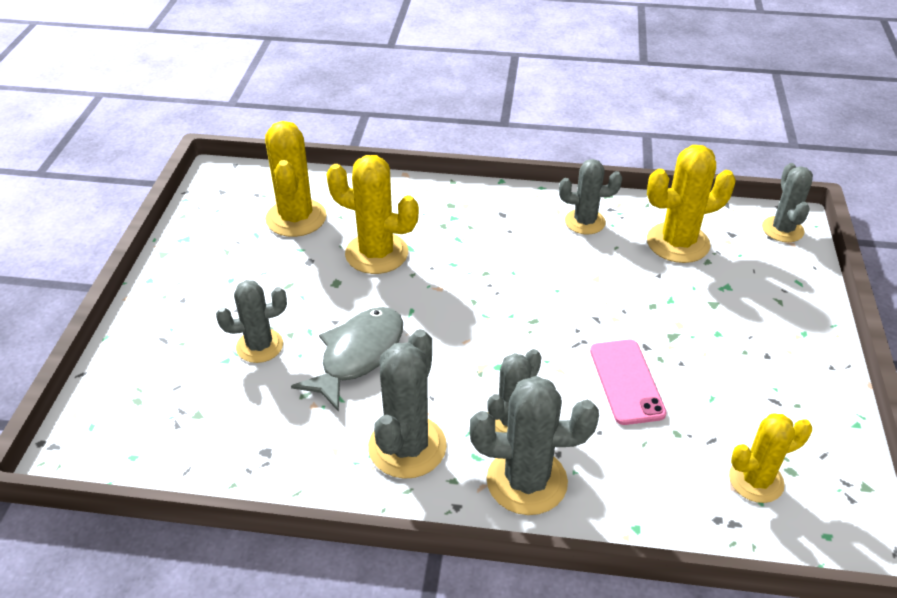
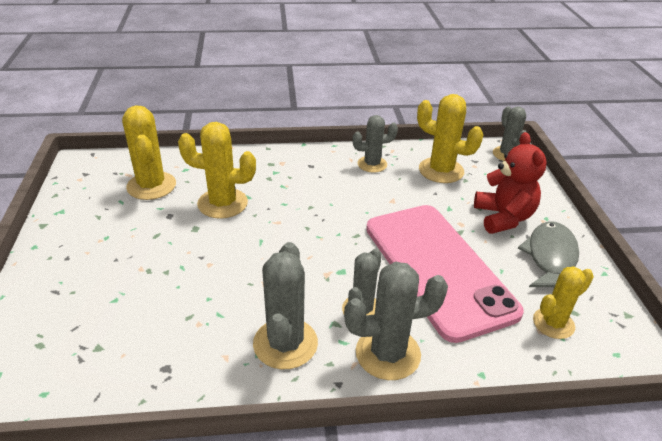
camera: 15 degrees left, 5 degrees down
grey cactus [216,280,287,363] -> none
grey fish [291,307,403,412] -> grey fish moved to [518,221,579,287]
pink phone [590,340,667,425] -> pink phone [366,205,524,343], size x2.22
yellow cactus [647,145,736,263] -> yellow cactus turned 60 degrees clockwise [417,94,483,183]
none -> red teddy bear [474,132,547,234]

